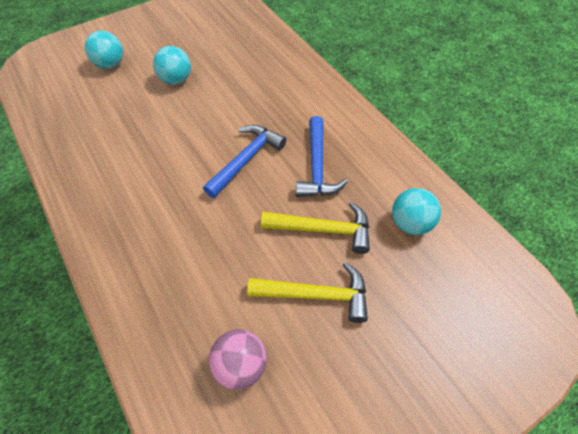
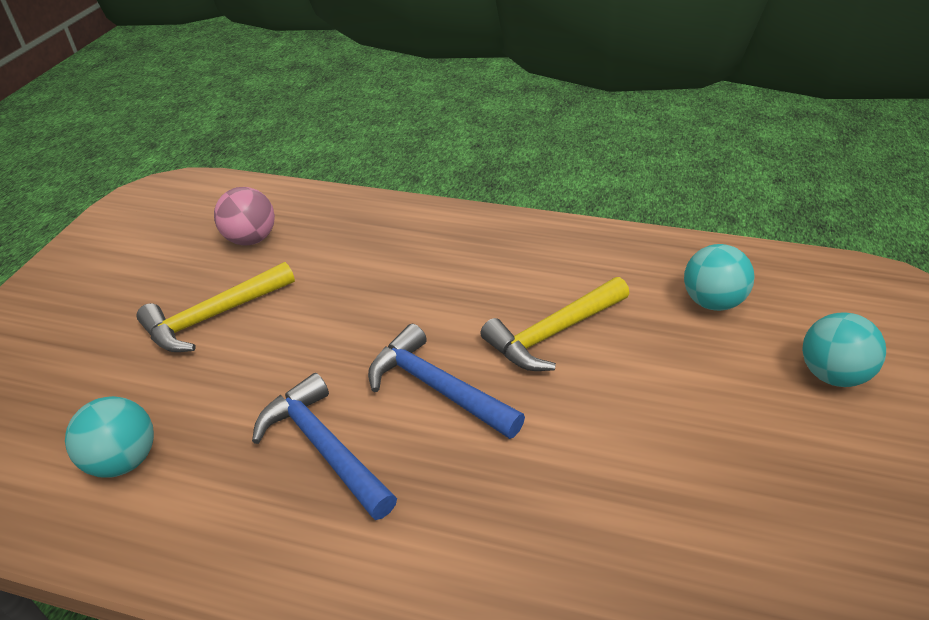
camera: 140 degrees right, 15 degrees down
turquoise ball [153,46,191,85] -> turquoise ball moved to [684,244,755,311]
blue hammer [203,125,287,198] -> blue hammer turned 135 degrees clockwise [368,324,525,439]
yellow hammer [261,202,370,254] -> yellow hammer moved to [480,277,629,371]

